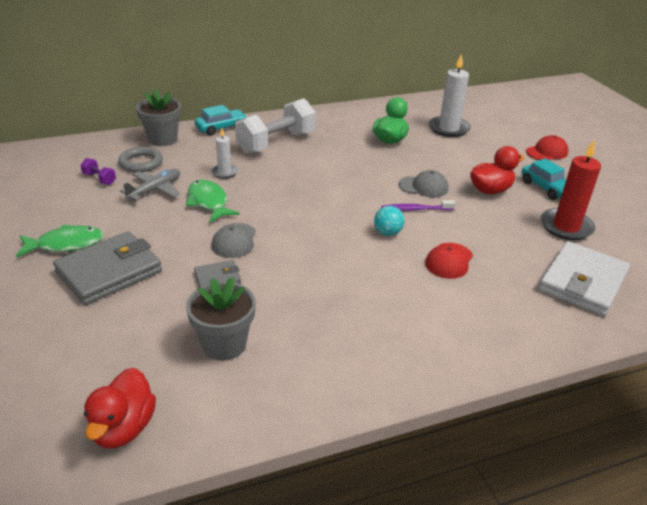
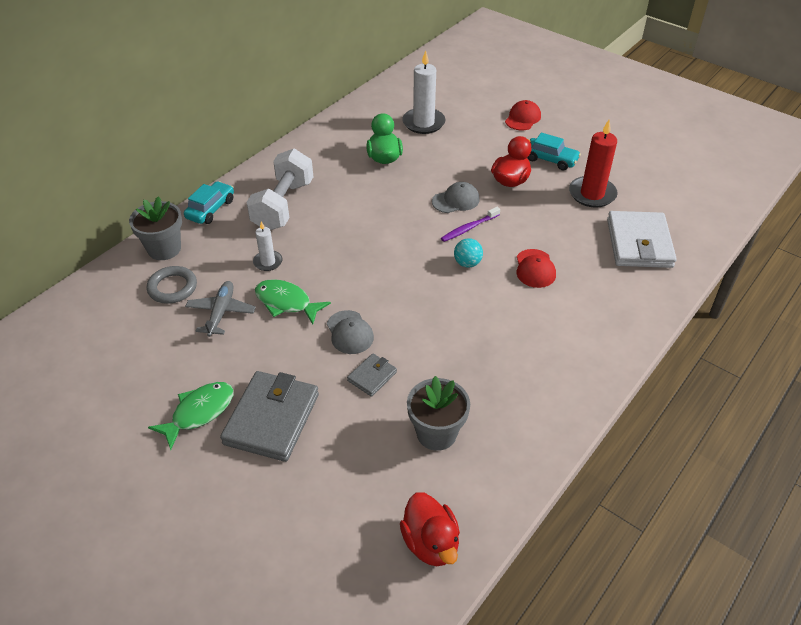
camera: 30 degrees left, 10 degrees up
purple dumbbell [81,158,116,185] -> none

